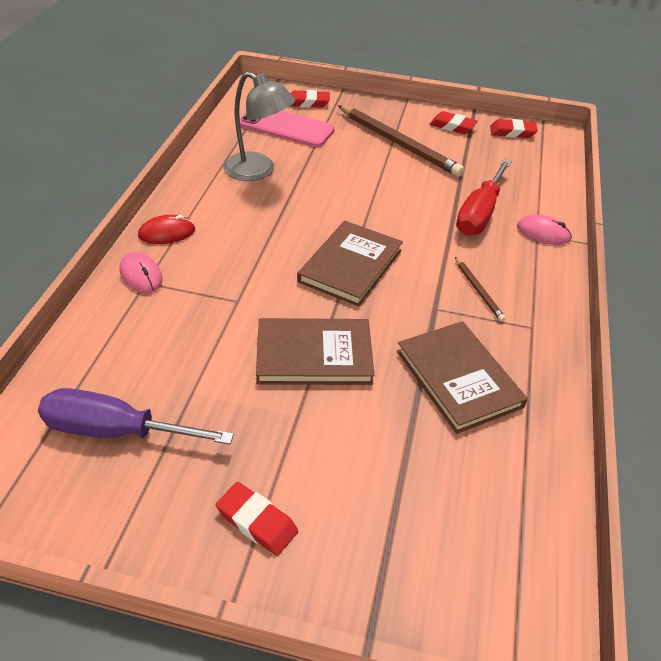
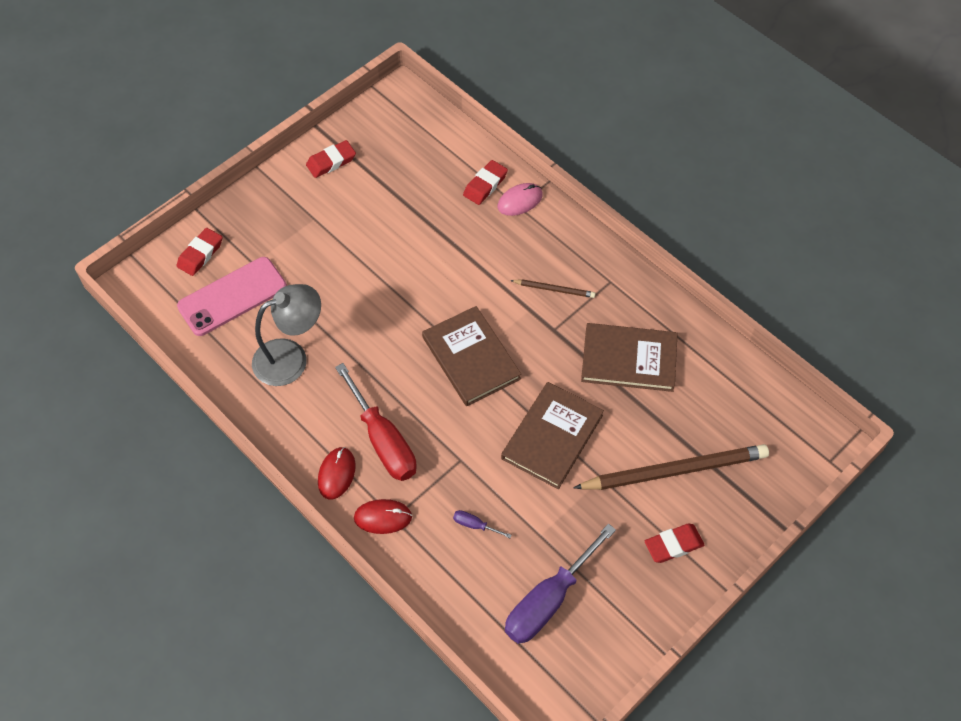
camera: 55 degrees left, 15 degrees up
pink mouse [120,252,163,293] -> red mouse [354,499,412,534]
brown pencil [338,105,464,177] -> brown pencil moved to [573,444,769,490]
red screwdriver [456,159,512,236] -> red screwdriver moved to [335,363,417,481]
red eraser [490,119,538,138] -> red eraser moved to [463,160,508,205]
none -> purple screwdriver [453,510,512,538]

